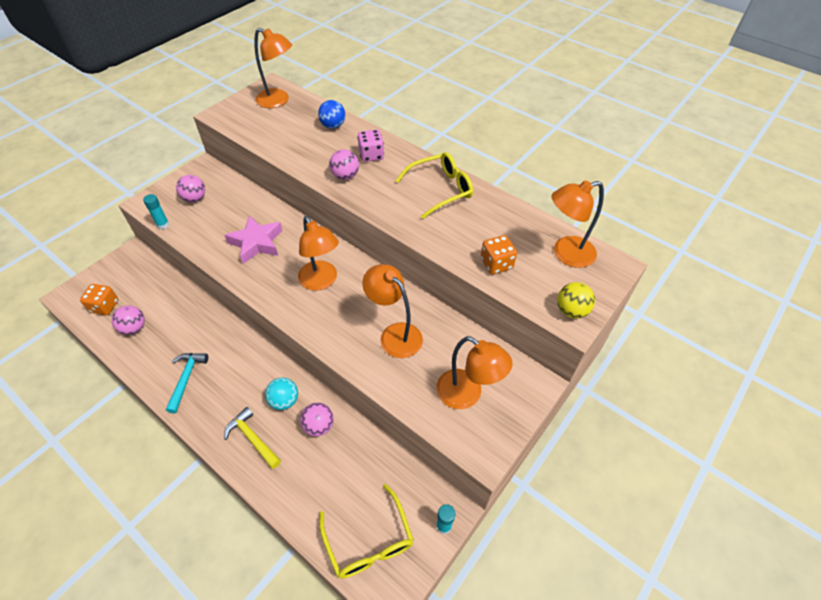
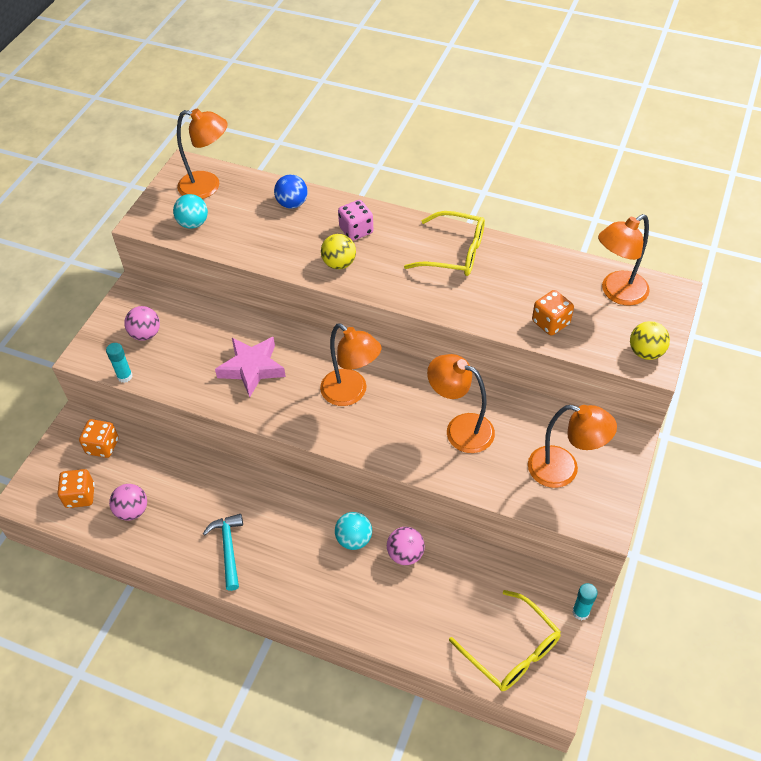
camera: 15 degrees left, 0 degrees up
yellow hammer [224,407,281,469] -> none
pink ball [329,150,359,180] -> yellow ball [321,234,356,269]
yellow glasses [396,152,473,219] -> yellow glasses turned 60 degrees clockwise [404,211,485,276]
none -> orange dice [79,419,119,458]
none -> turquoise ball [173,194,208,229]

